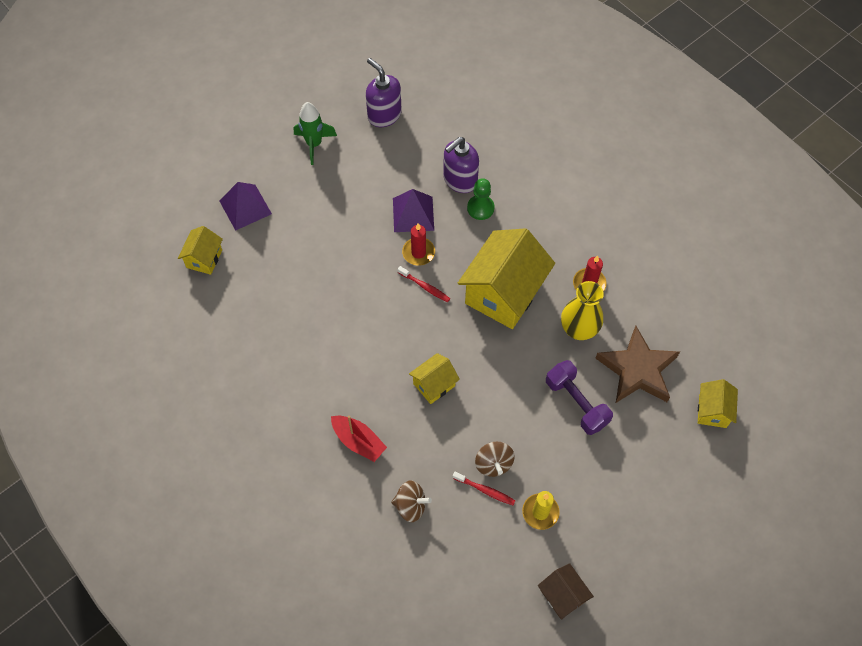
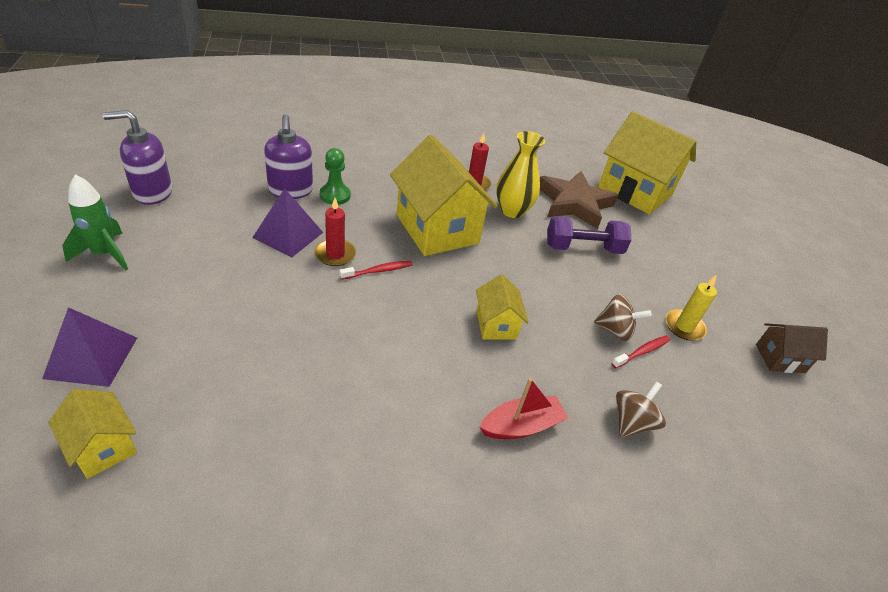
camera: 65 degrees left, 20 degrees down
yellow house [698,379,738,428] -> yellow house [598,111,696,214], size x2.02

